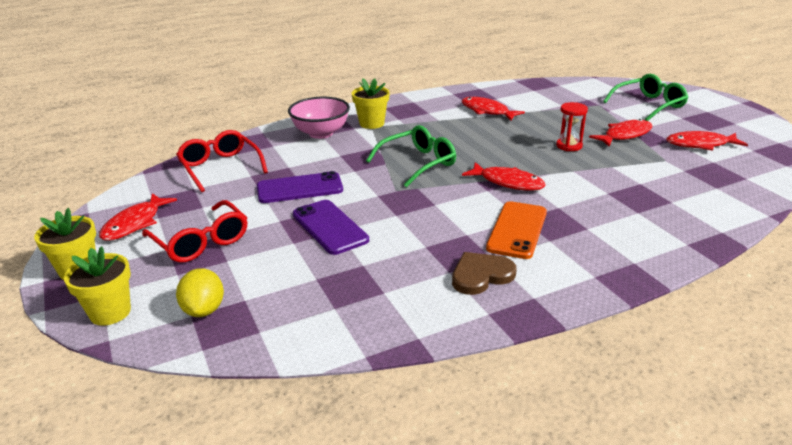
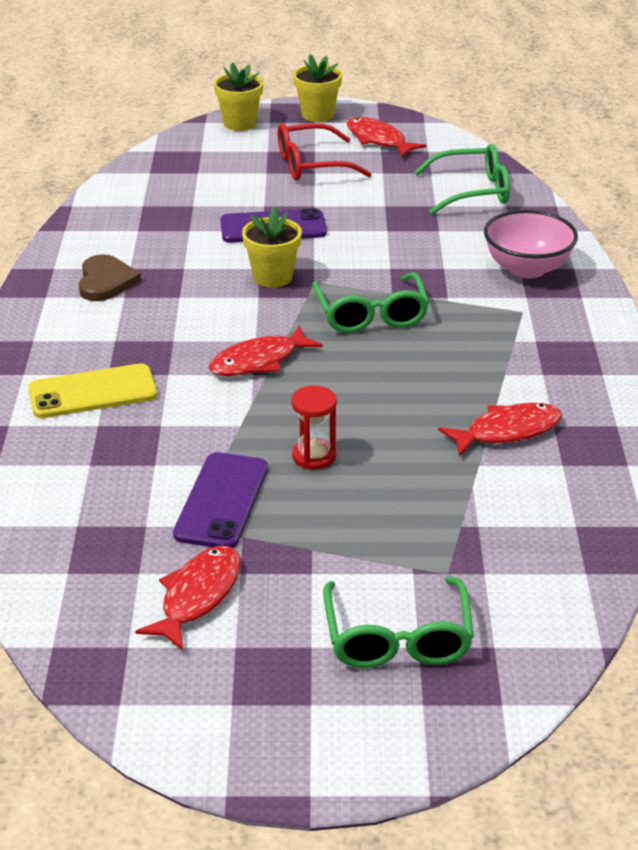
camera: 115 degrees right, 5 degrees up
red glasses [176,130,268,192] -> green glasses [414,144,510,214]
yellow lemon [176,268,224,317] -> none
purple phone [257,171,343,203] -> purple phone moved to [173,452,268,548]
yellow flower pot [352,78,390,129] -> yellow flower pot moved to [242,207,302,288]
orange phone [486,201,547,259] -> none
red fish [589,119,652,147] -> none
none -> yellow phone [28,363,157,418]

